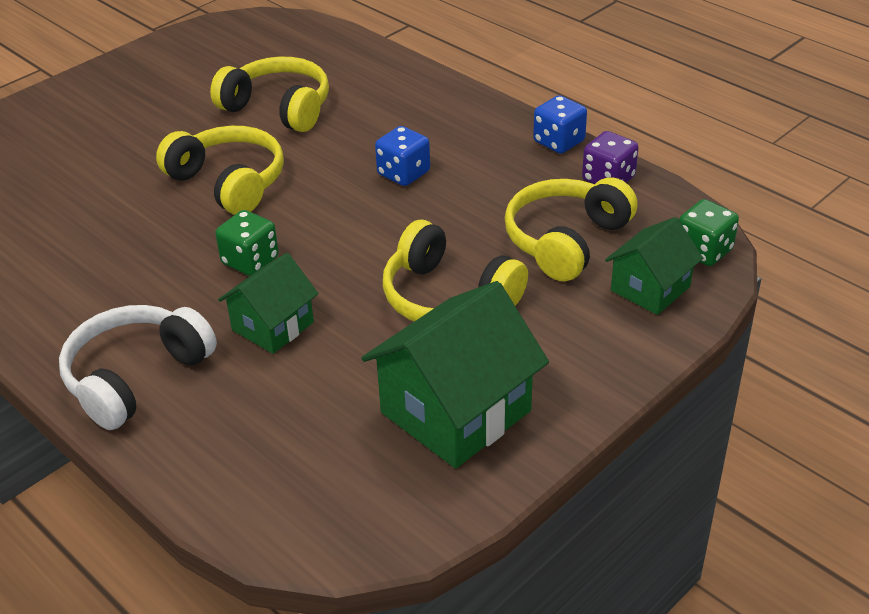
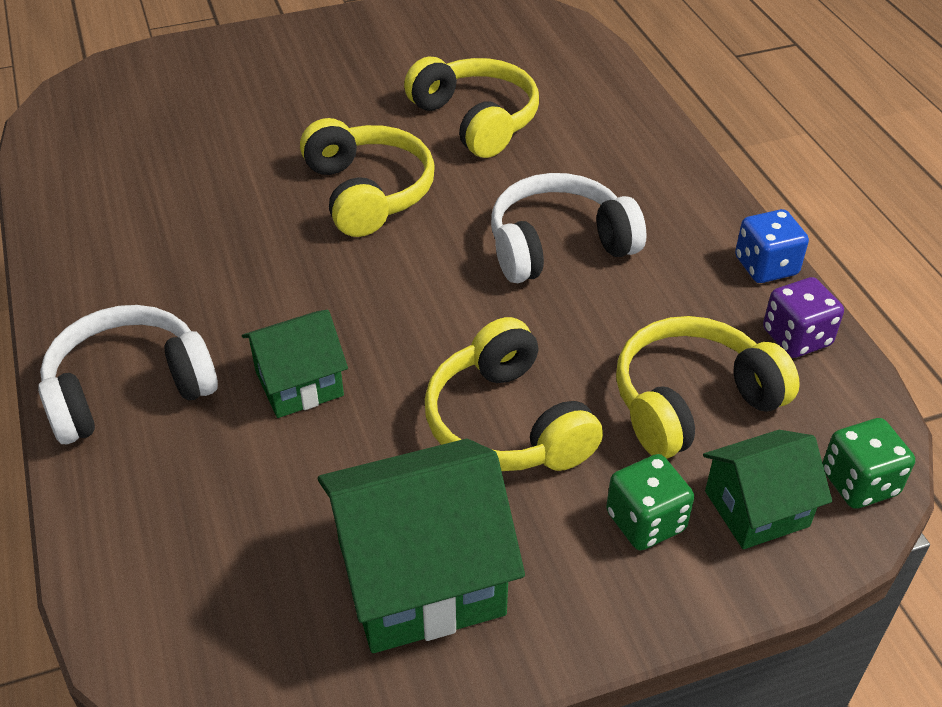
camera: 25 degrees right, 5 degrees up
green dice [215,210,279,276] -> green dice moved to [606,454,694,550]
blue dice [375,126,430,186] -> white headphones [491,173,647,283]

